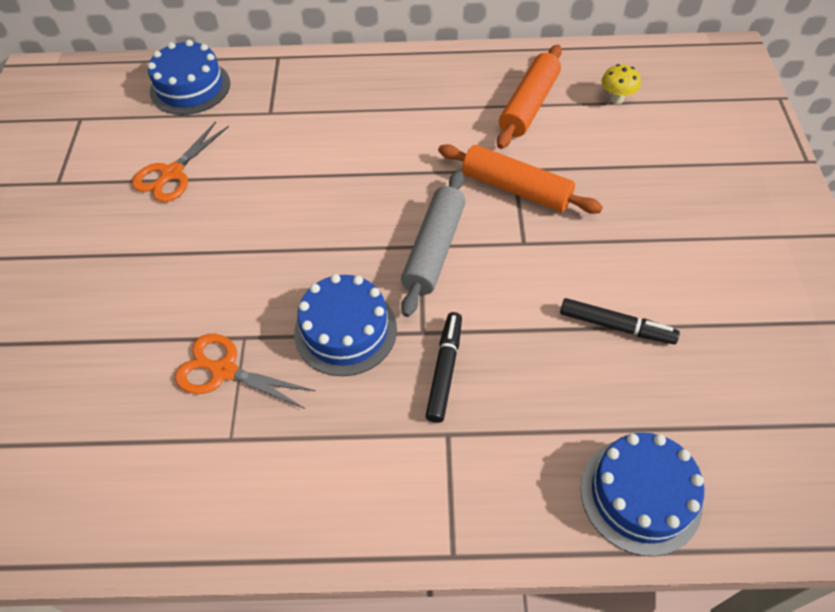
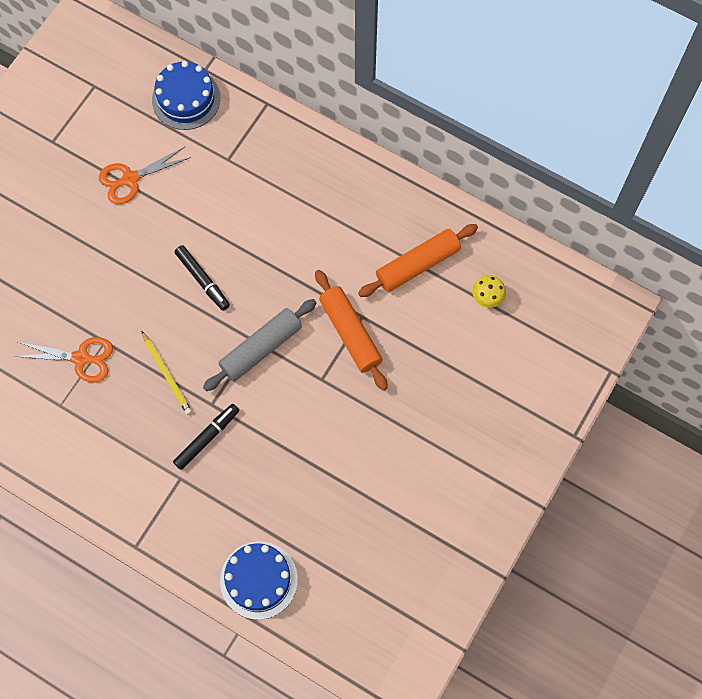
camera: 30 degrees right, 15 degrees up
orange scissors [175,334,315,409] -> orange scissors turned 135 degrees clockwise [14,337,113,383]
blue cake [294,274,397,376] -> yellow pencil [141,331,192,415]
black marker [560,298,680,344] -> black marker moved to [175,245,230,311]

